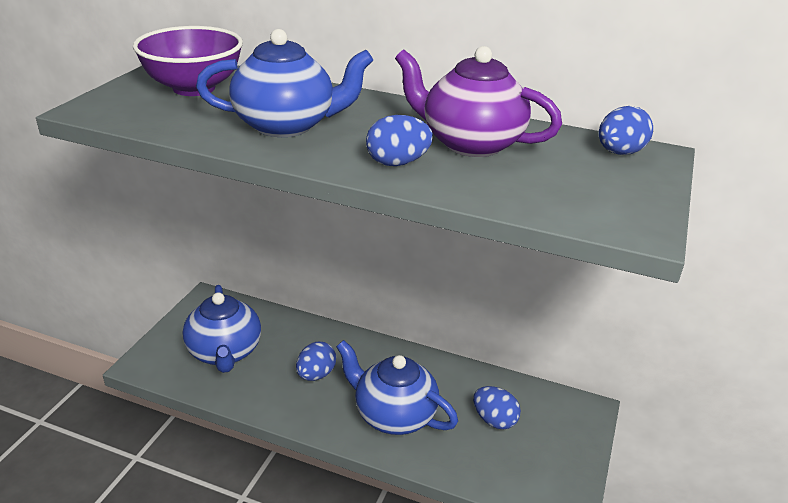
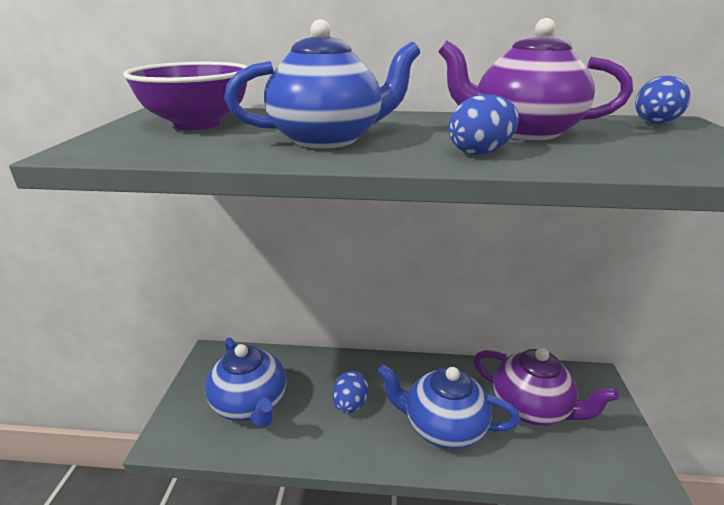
camera: 15 degrees left, 5 degrees down
blue egg [473,386,521,429] -> purple teapot [473,348,619,426]

